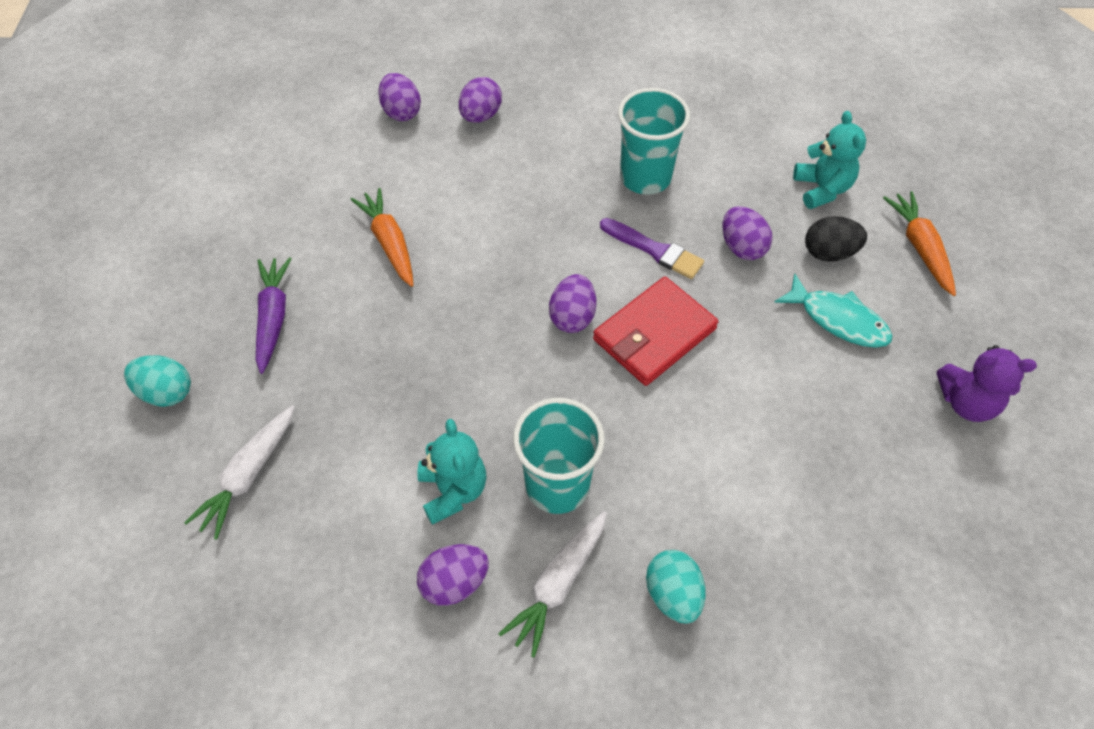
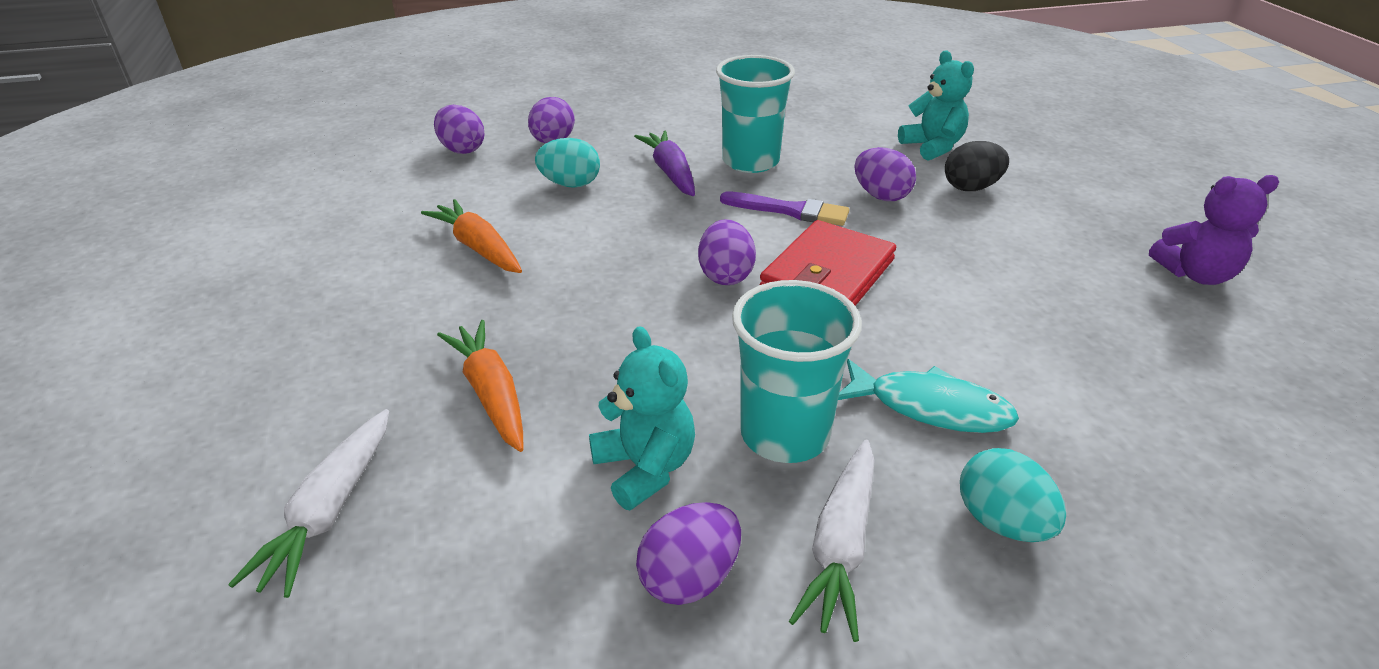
camera: 15 degrees left, 20 degrees down
turquoise egg [124,355,191,407] -> turquoise egg moved to [535,138,600,188]
purple carrot [256,257,292,374] -> purple carrot moved to [634,130,695,196]
turquoise fish [775,273,892,348] -> turquoise fish moved to [838,359,1019,433]
orange carrot [883,191,956,296] -> orange carrot moved to [437,320,523,452]

